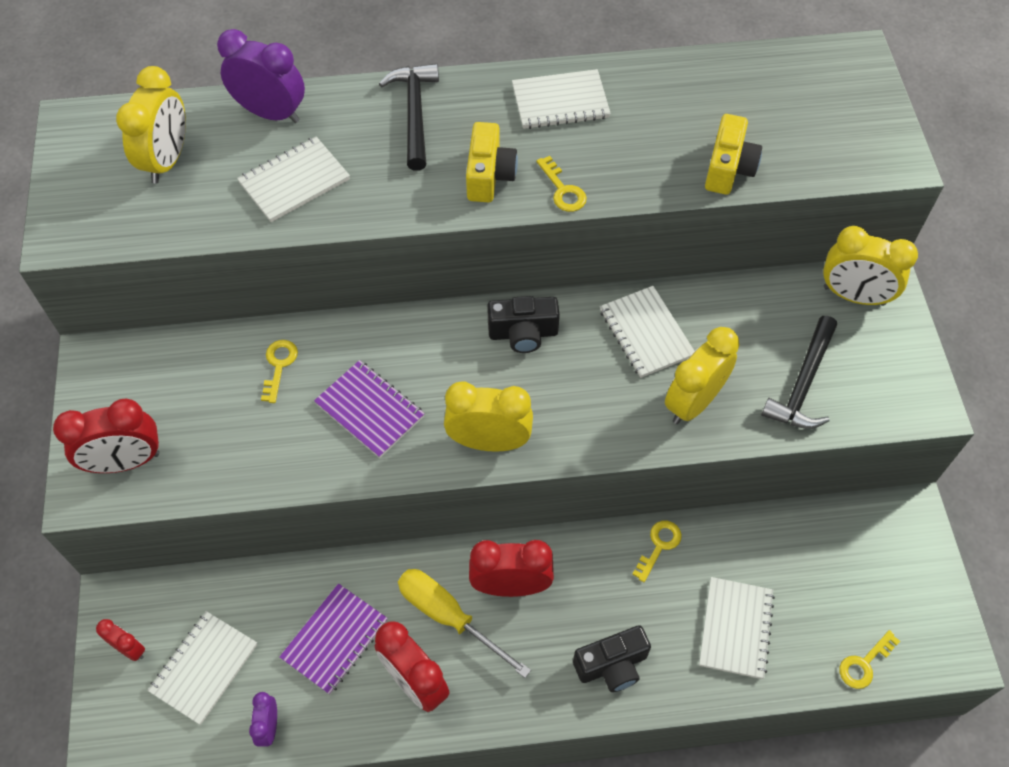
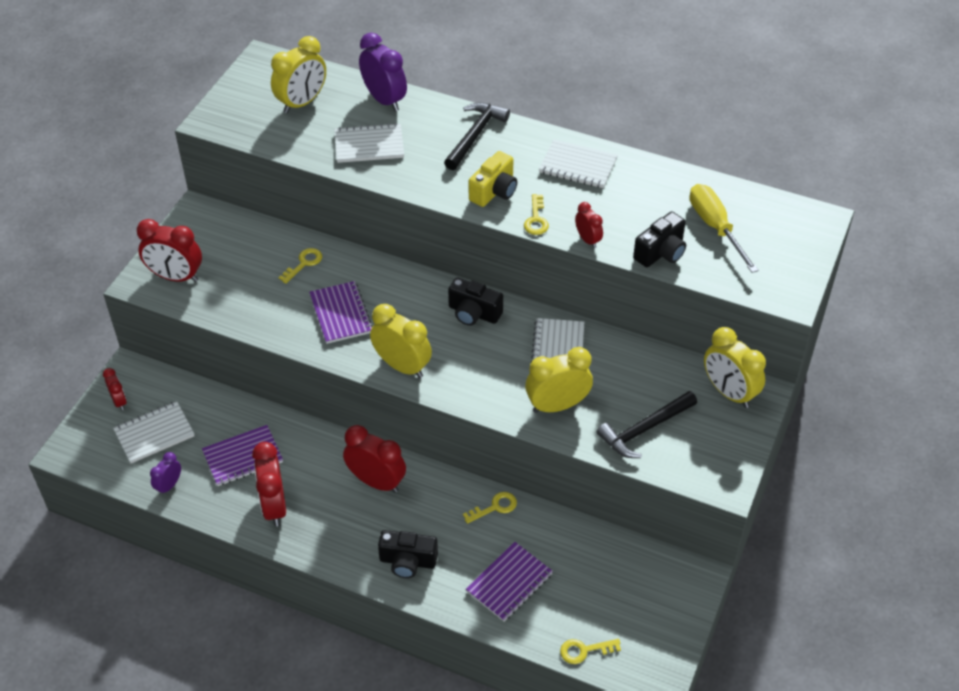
camera: 30 degrees right, 10 degrees down
yellow screwdriver [398,569,531,678] -> yellow screwdriver moved to [690,184,759,273]
white notebook [699,577,775,679] -> purple notebook [466,542,553,622]
yellow camera [705,114,762,195] -> black camera [633,212,686,267]
none -> red clock [575,202,603,248]

